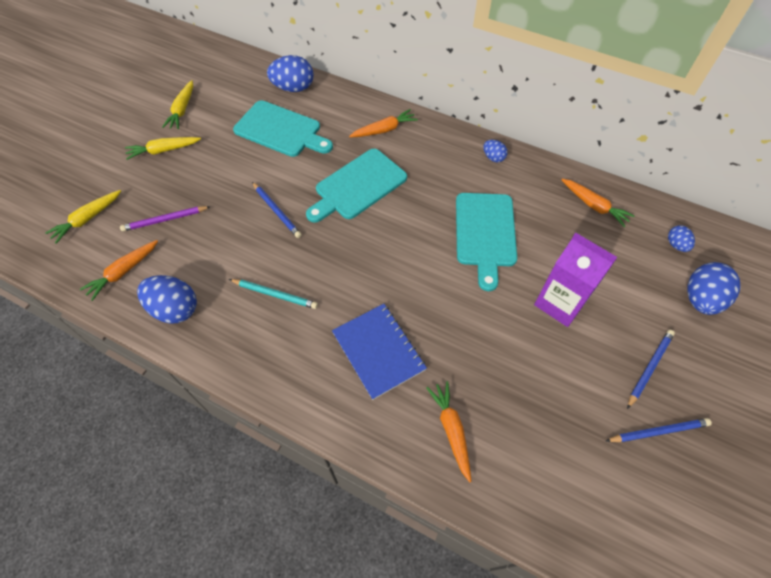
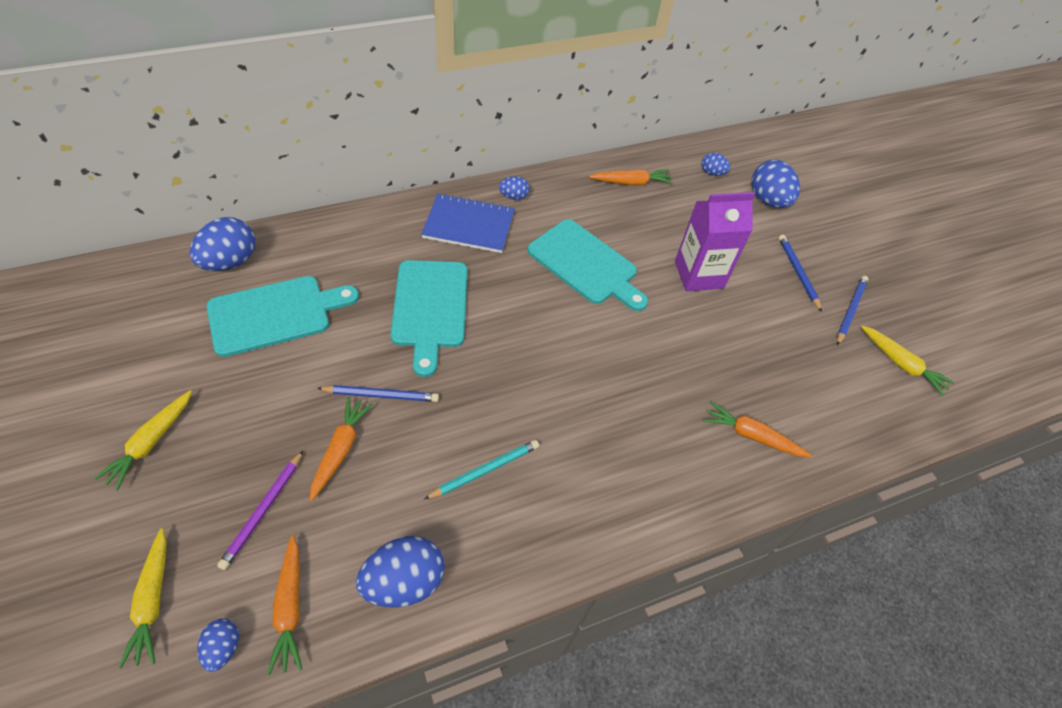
camera: 55 degrees left, 5 degrees down
yellow carrot [162,80,193,129] -> yellow carrot moved to [861,326,954,396]
blue notebook [332,304,427,400] -> blue notebook moved to [421,193,515,253]
orange carrot [349,109,418,137] -> orange carrot moved to [309,397,373,502]
none -> blue egg [197,619,239,672]

